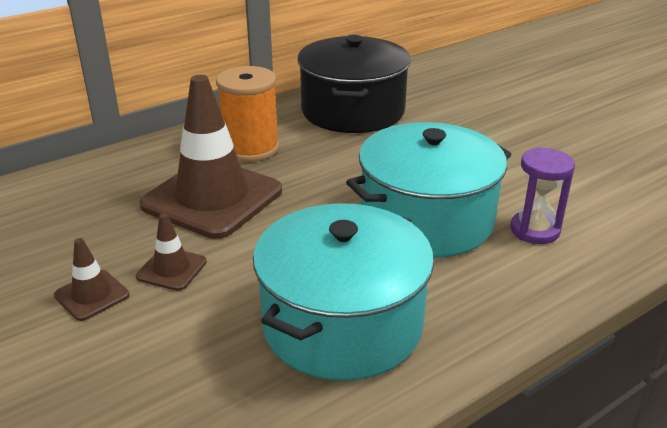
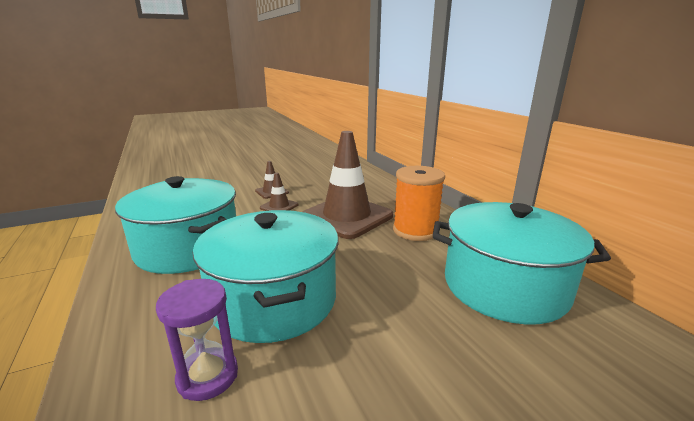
camera: 100 degrees right, 10 degrees down
black pot [297,35,411,133] -> turquoise pot [433,202,611,325]

